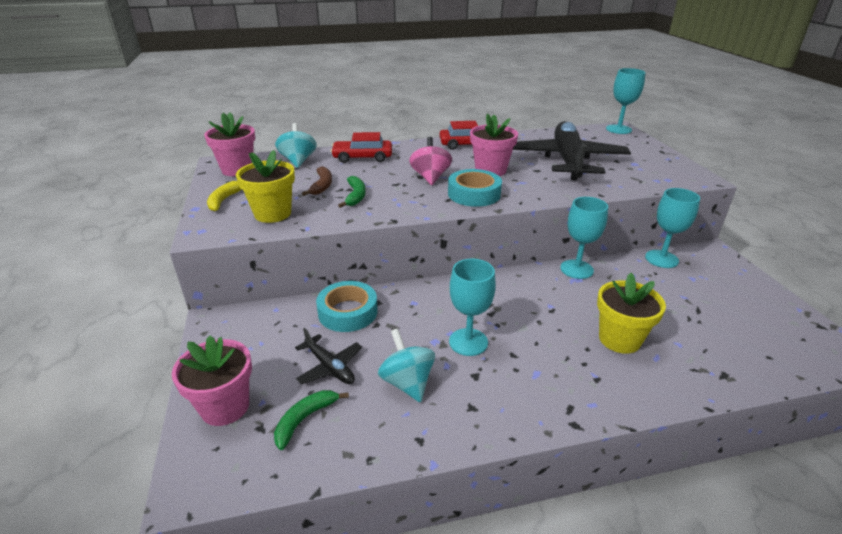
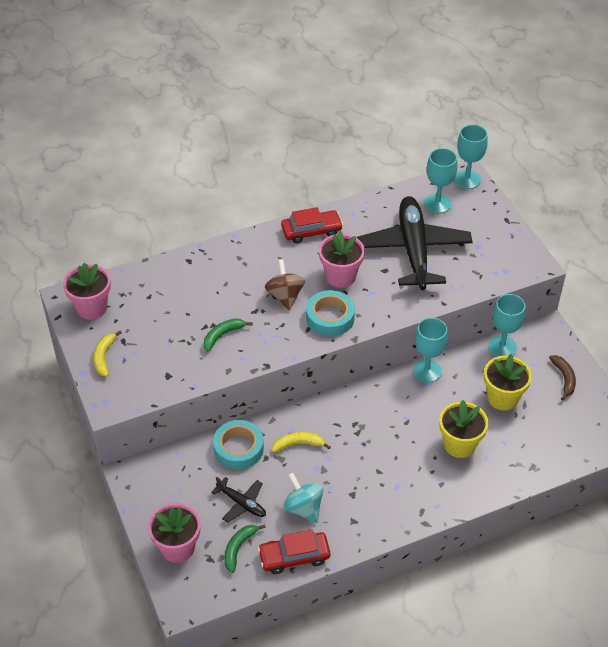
camera: 10 degrees left, 15 degrees up
yellow flower pot [236,150,295,223] -> yellow flower pot moved to [484,354,532,411]
turquoise spinning top [275,123,317,168] -> none
brown banana [302,166,332,196] -> brown banana moved to [549,355,576,401]
red car [331,132,392,163] -> red car moved to [258,529,330,574]
green banana [338,176,366,208] -> green banana turned 120 degrees counterclockwise [204,318,253,352]
pink spinning top [409,137,452,185] -> brown spinning top [265,259,305,310]
turquoise goblet [449,259,496,356] -> turquoise goblet moved to [424,148,457,213]
none -> yellow banana [272,432,331,452]

